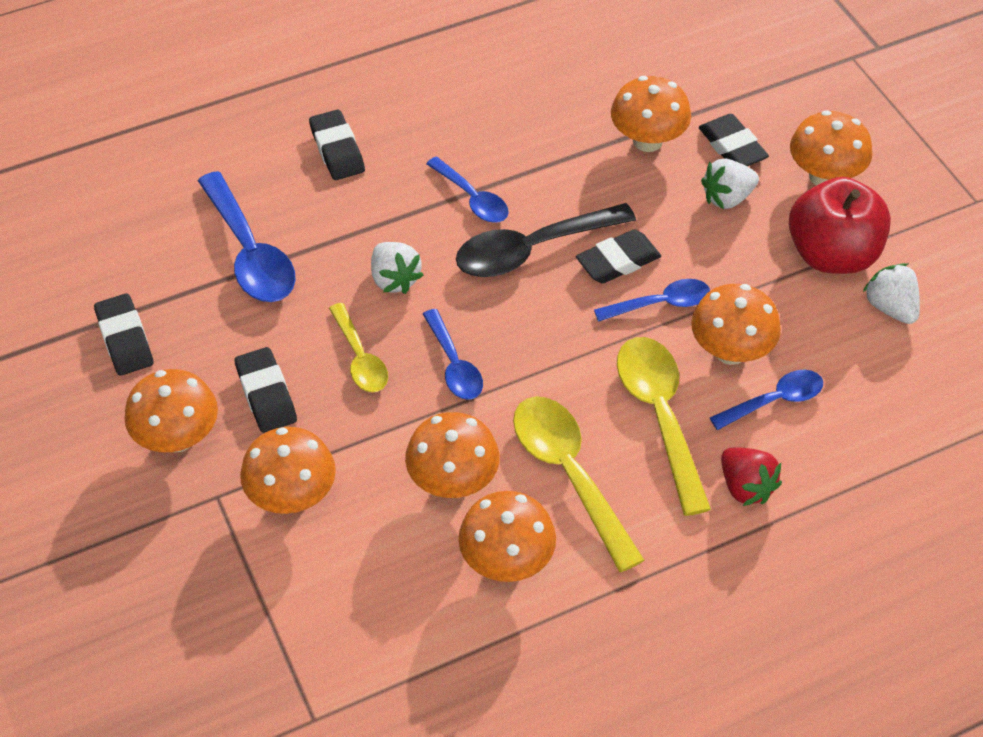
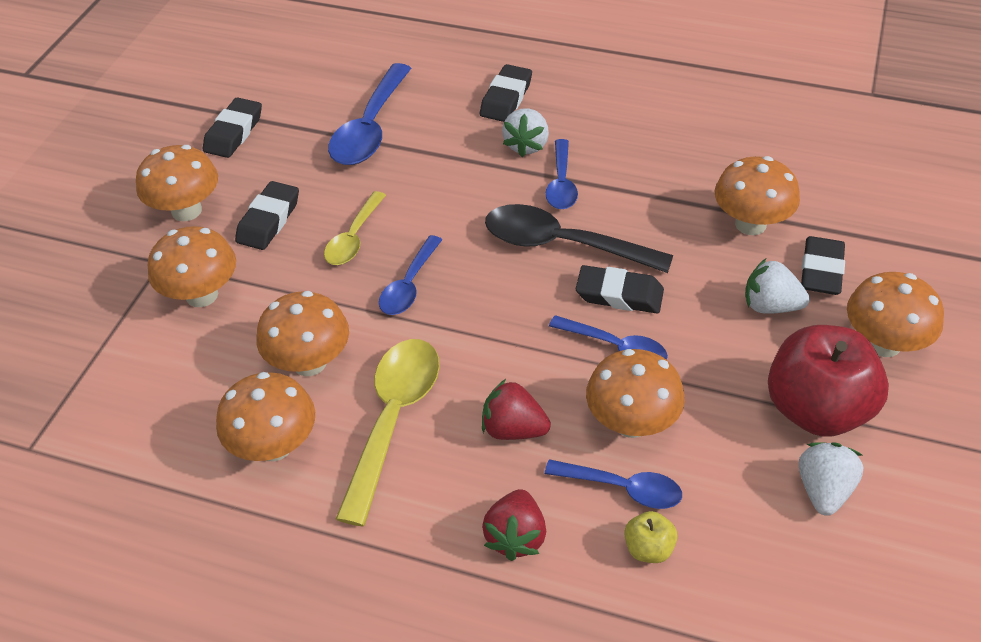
camera: 45 degrees right, 5 degrees down
white strawberry [371,242,423,294] -> white strawberry moved to [502,109,549,157]
yellow spoon [617,337,711,516] -> red strawberry [482,379,551,440]
none -> yellow apple [624,511,678,563]

